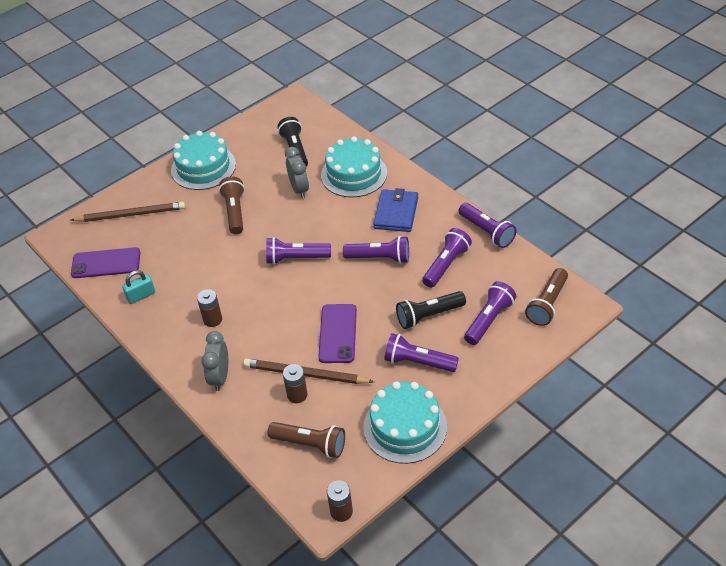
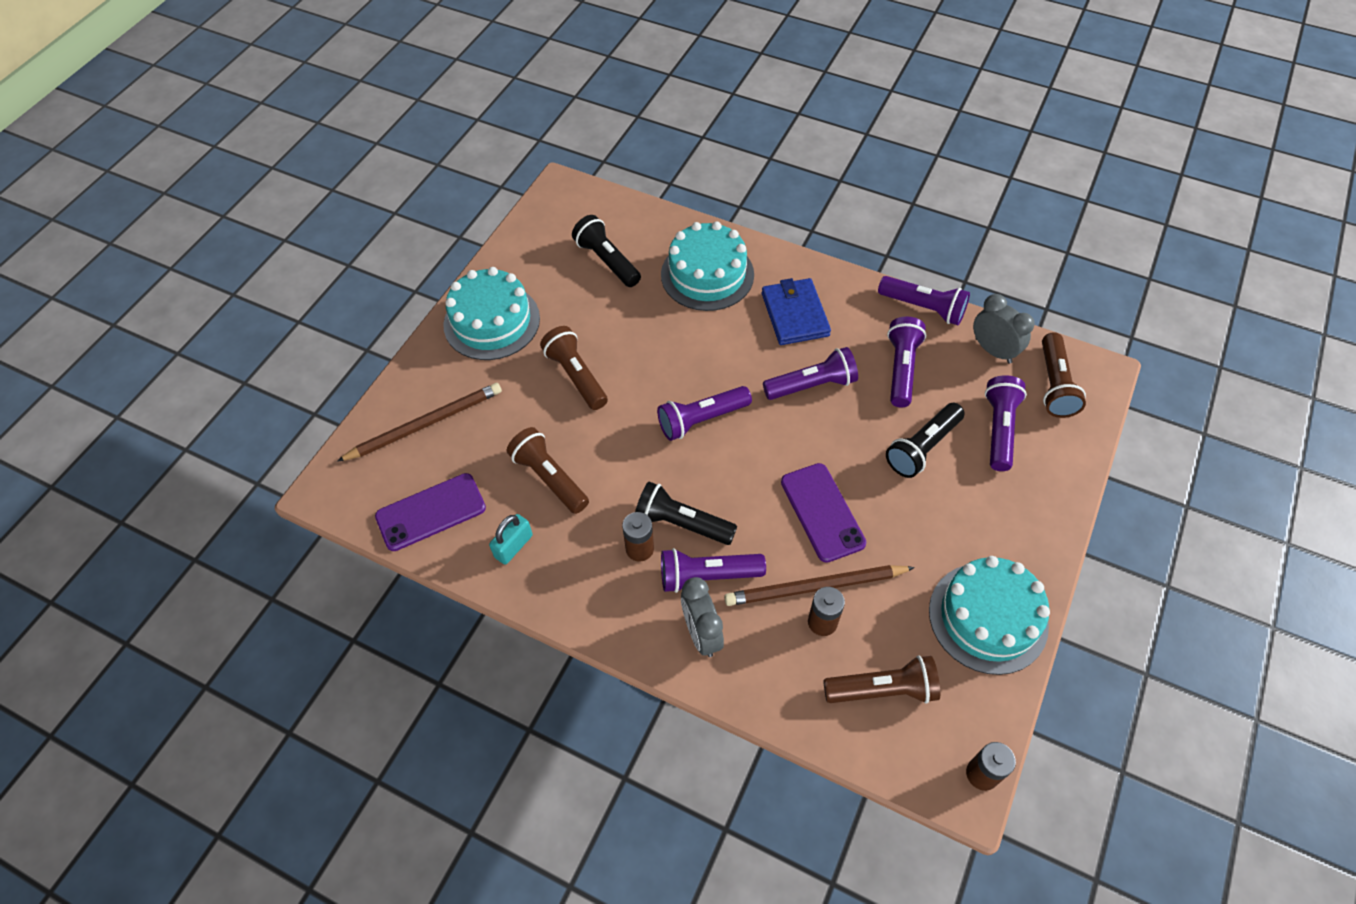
camera: 25 degrees left, 10 degrees up
grey clock [285,147,309,198] -> grey clock moved to [973,294,1035,364]
purple flashlight [384,333,459,372] -> purple flashlight moved to [661,548,766,593]
none -> brown flashlight [507,427,589,514]
none -> black flashlight [635,482,737,545]

